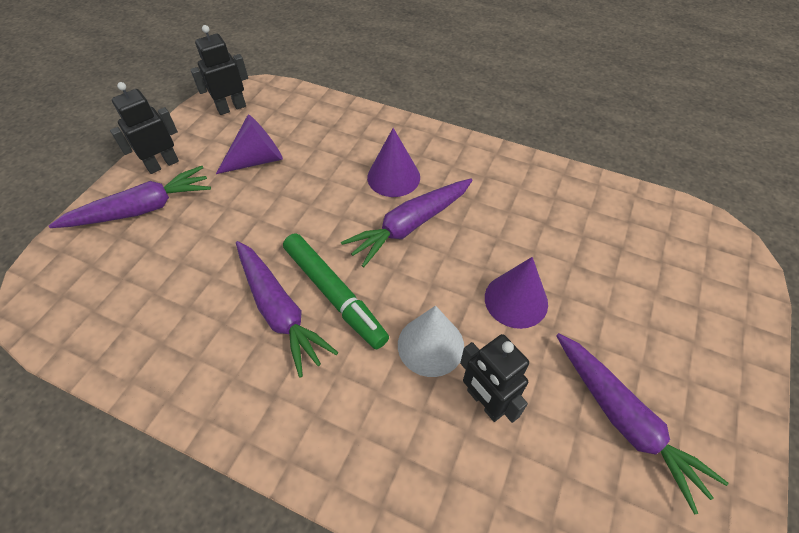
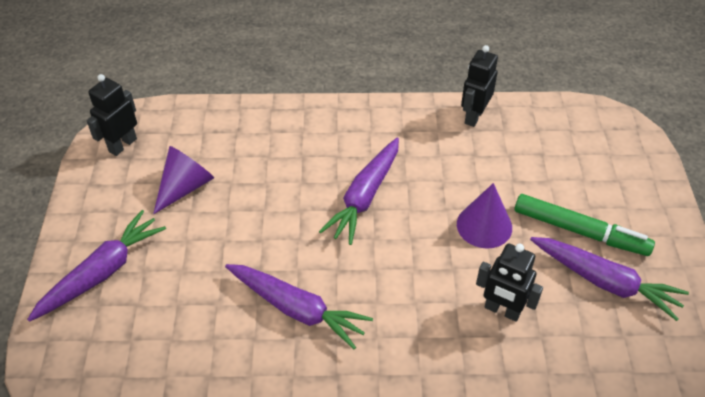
camera: 25 degrees left, 5 degrees down
black robot [110,82,179,174] -> black robot moved to [461,45,498,127]
green marker [283,233,389,349] -> green marker moved to [514,194,655,256]
purple cone [367,128,420,197] -> none
white cone [398,306,464,377] -> none

